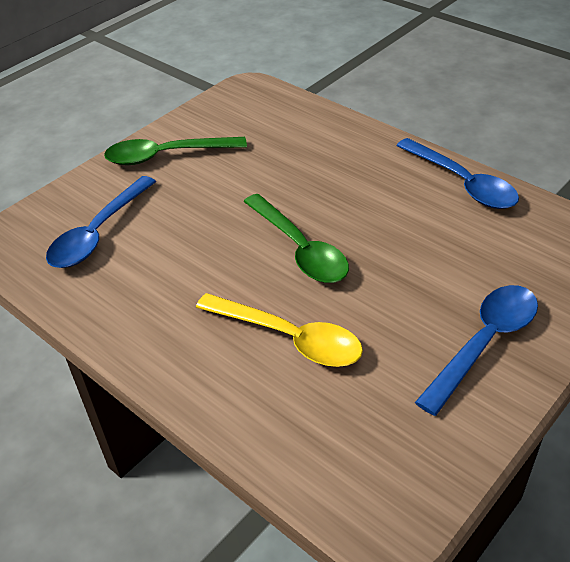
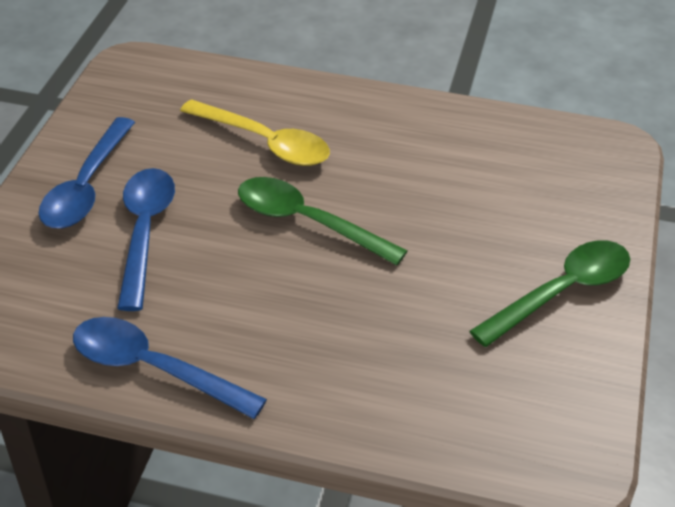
camera: 150 degrees right, 0 degrees up
blue spoon [46,176,156,268] -> blue spoon moved to [117,168,175,311]
yellow spoon [196,293,363,367] -> yellow spoon turned 150 degrees counterclockwise [180,99,330,166]

